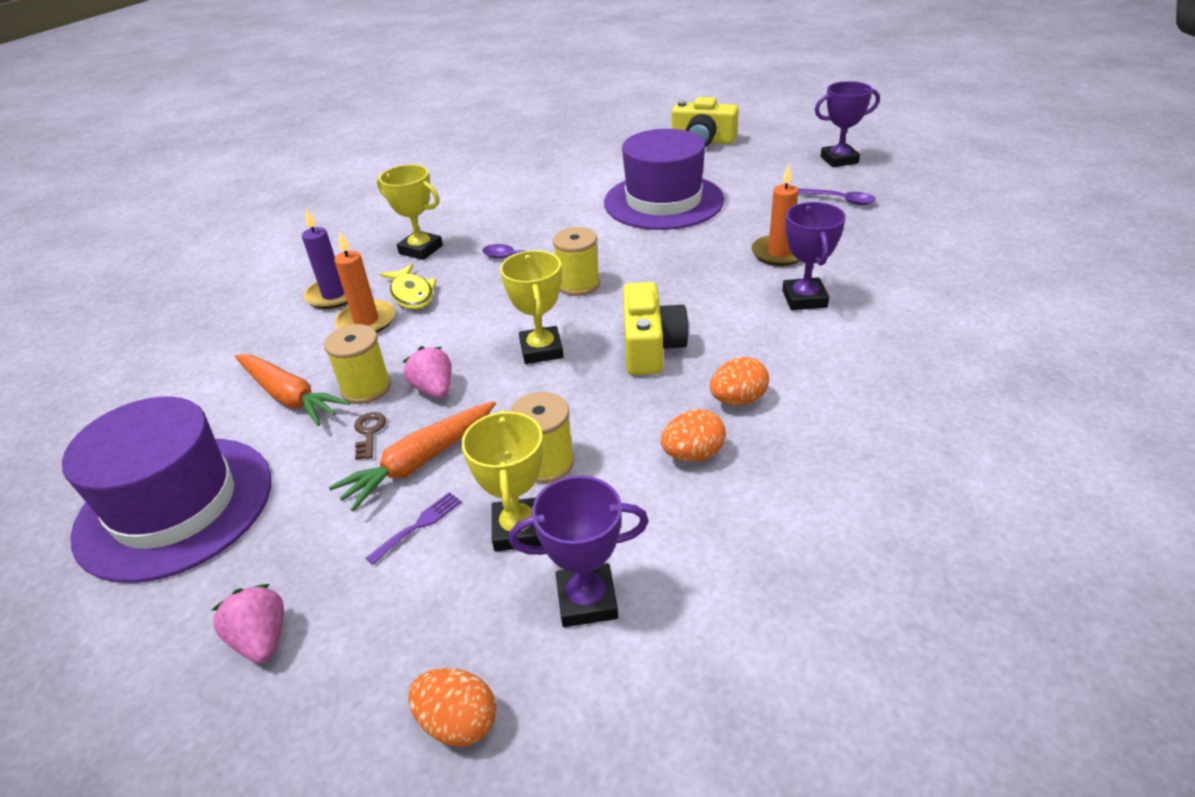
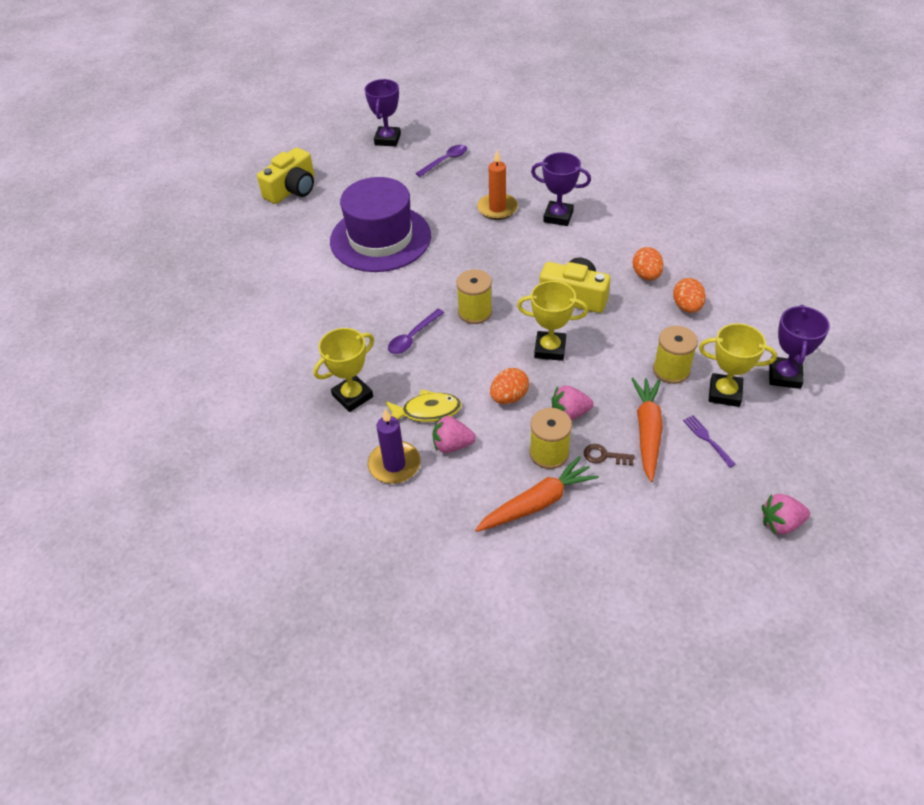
camera: 70 degrees left, 10 degrees up
purple hat [62,397,271,583] -> none
orange carrot [329,401,496,512] -> orange carrot turned 150 degrees counterclockwise [631,378,663,482]
orange candle [334,231,395,333] -> pink strawberry [433,416,476,453]
orange egg [408,668,496,747] -> orange egg moved to [490,368,529,404]

